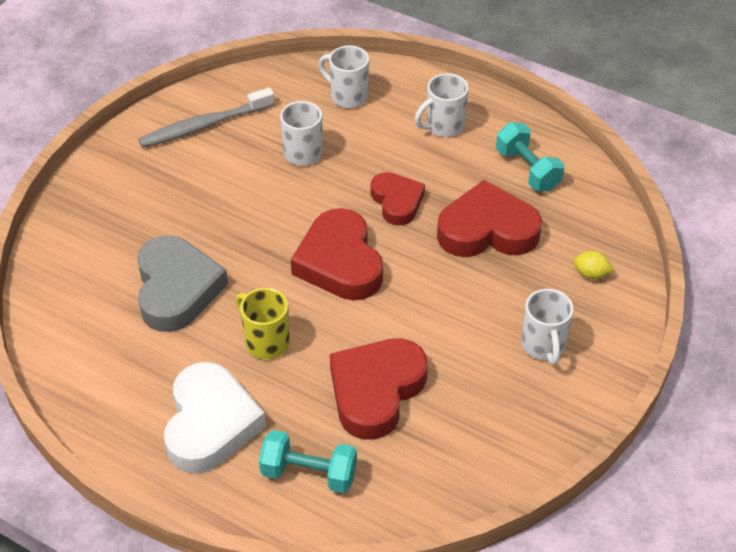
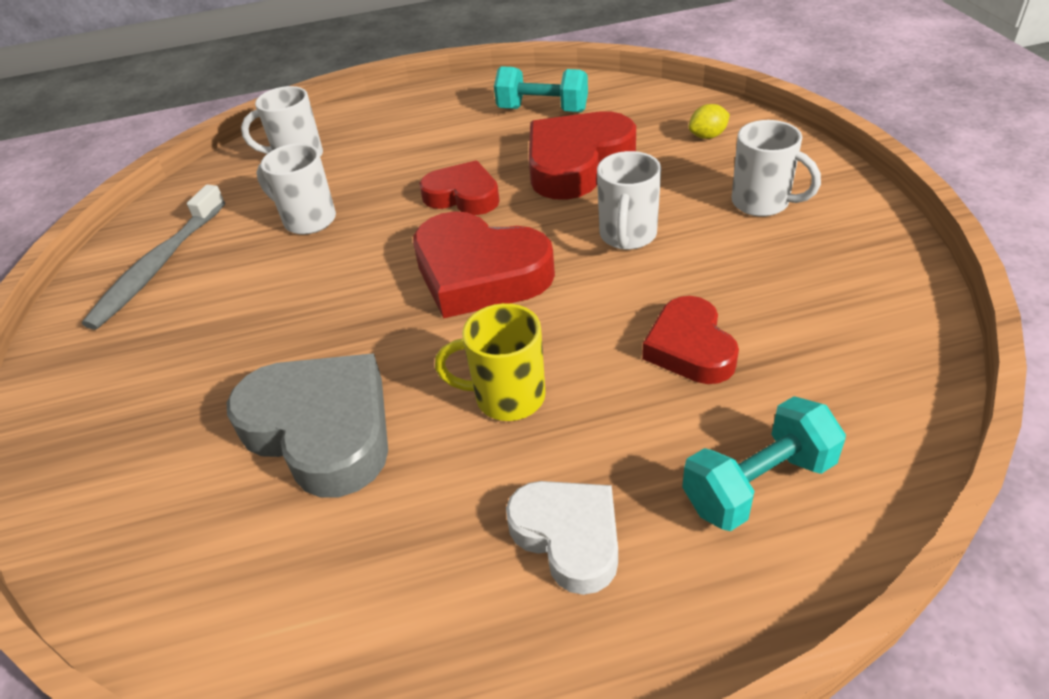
camera: 40 degrees left, 5 degrees down
white heart [164,362,266,473] -> white heart [506,481,618,595], size x0.62
red heart [330,338,428,440] -> red heart [642,296,739,384], size x0.62
white mug [415,73,469,137] -> white mug moved to [597,151,661,250]

